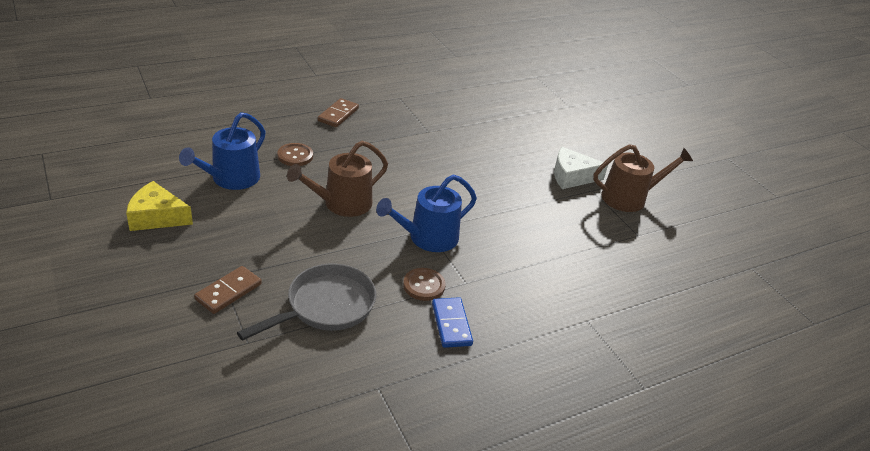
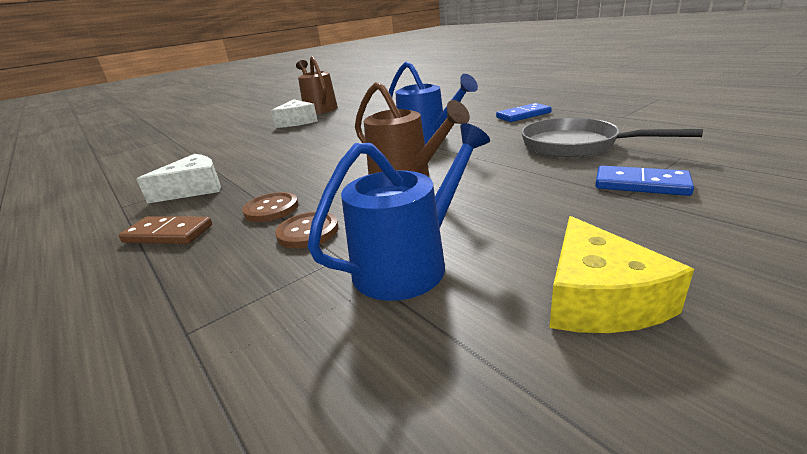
camera: 95 degrees left, 10 degrees down
blue watering can [179,112,266,190] -> blue watering can turned 60 degrees counterclockwise [307,123,490,301]
brown domino [194,266,262,314] -> blue domino [595,166,694,196]
brown button [403,268,445,301] -> brown button moved to [242,192,298,222]
none -> white cheese [136,154,221,204]

